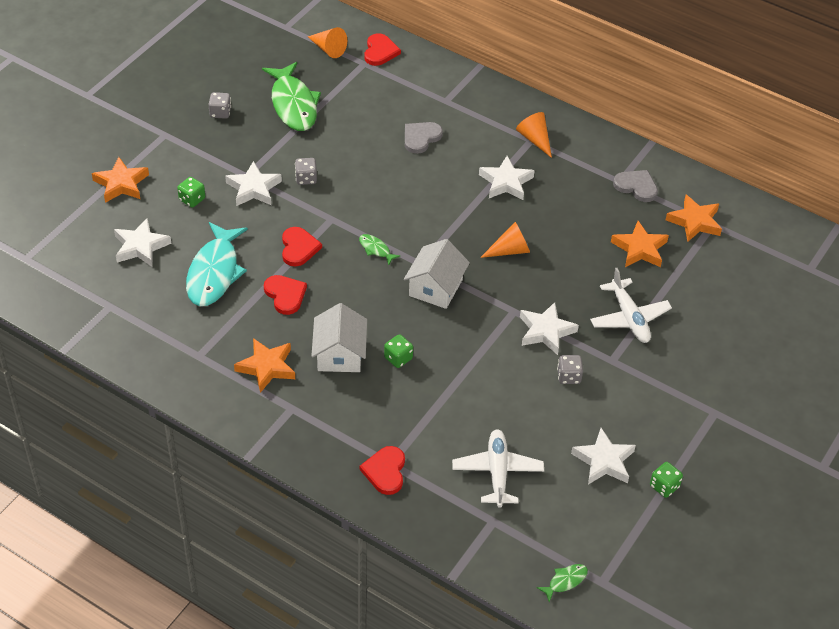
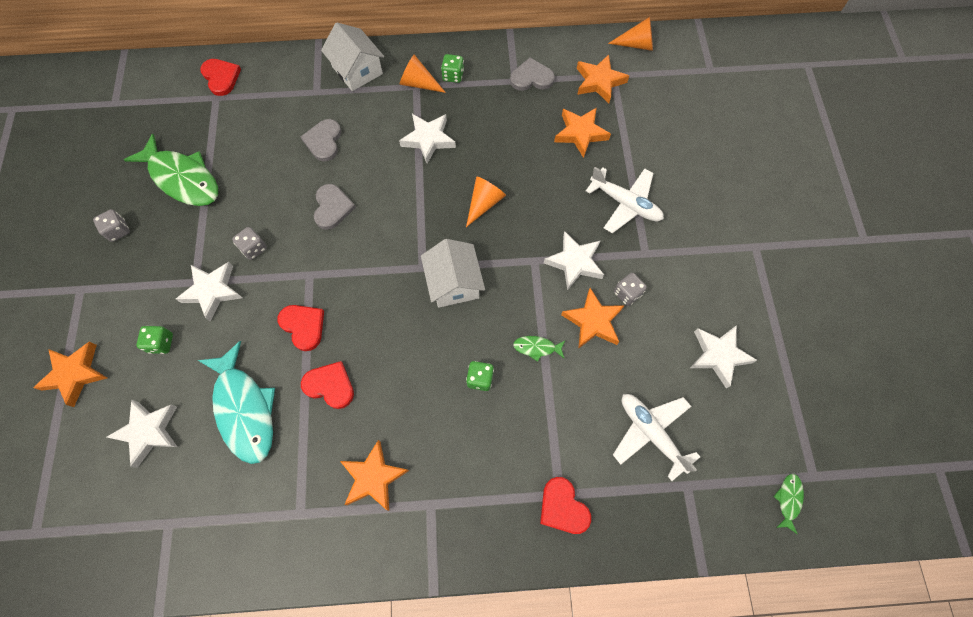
camera: 35 degrees left, 20 degrees up
orange cone [308,27,347,58] -> orange cone moved to [608,17,653,51]
white house [311,303,367,372] -> white house moved to [321,22,384,91]
green fish [359,234,400,265] -> green fish moved to [513,336,565,362]
green dice [650,462,683,498] -> green dice moved to [441,54,464,83]
none -> grey heart [314,184,356,230]
none -> orange star [561,288,625,349]

